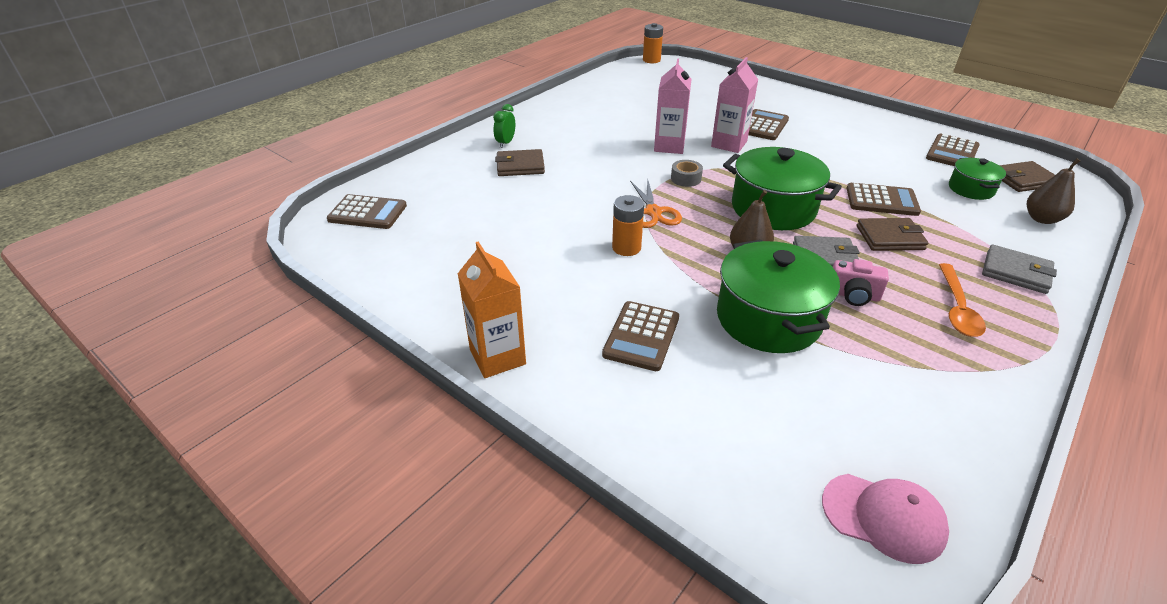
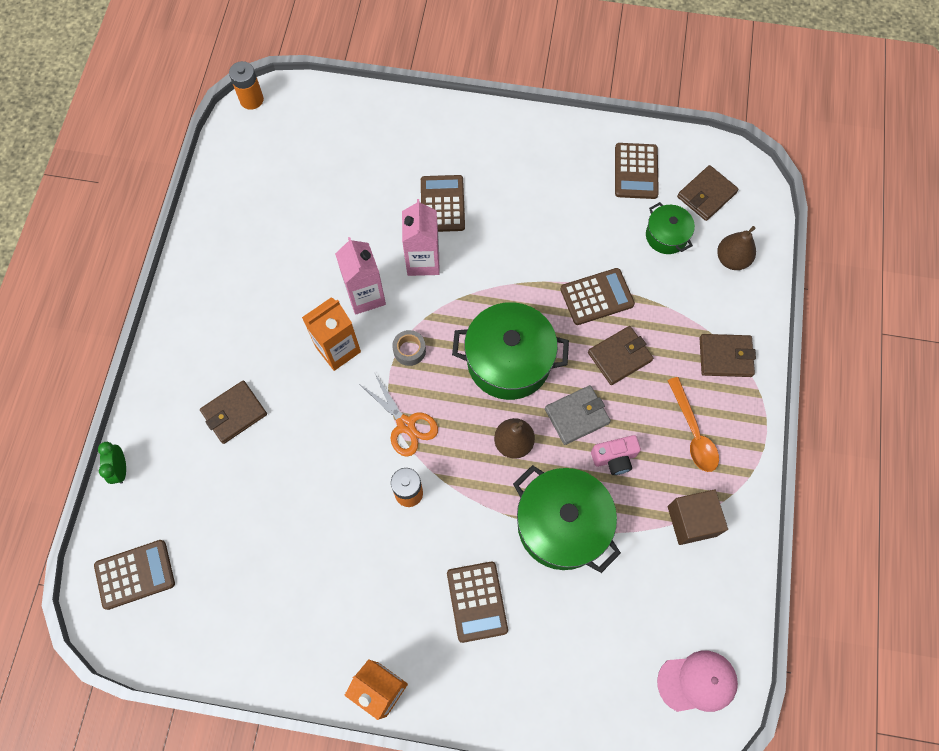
camera: 30 degrees left, 30 degrees up
green clock [493,104,515,148] -> green clock moved to [98,442,126,484]
grey wallet [982,245,1057,294] -> brown wallet [700,334,756,377]
none -> orange carton [302,297,361,371]
none -> brown cube [667,489,728,545]

